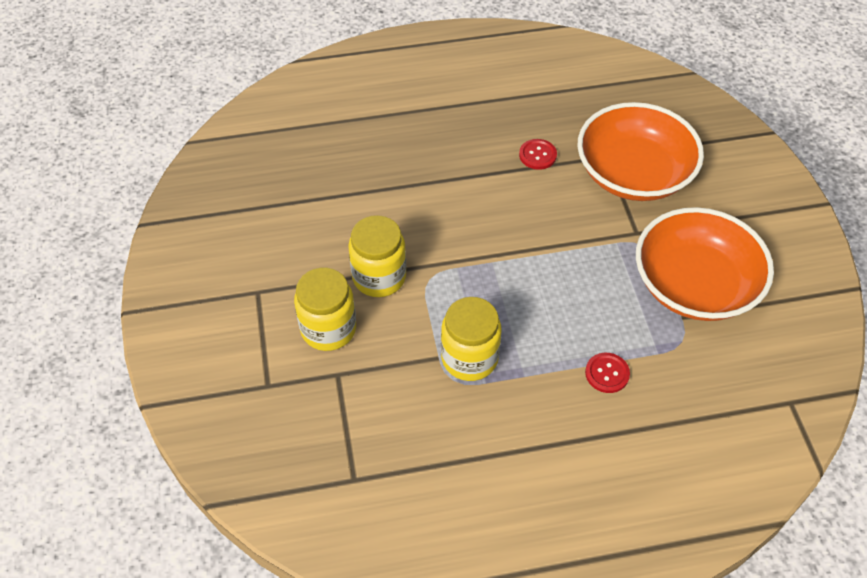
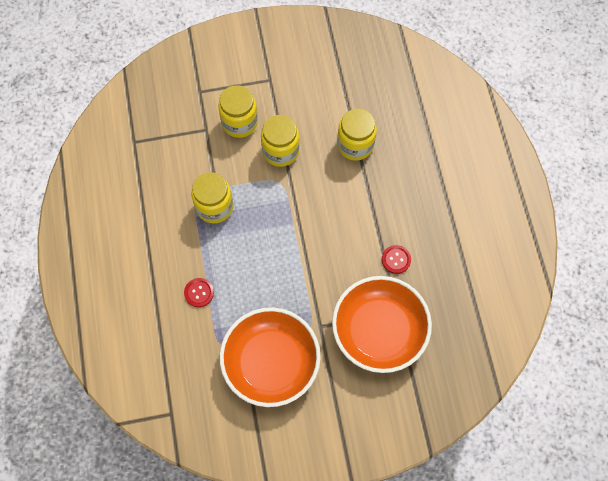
camera: 90 degrees right, 15 degrees up
none -> yellow jar [337,108,377,161]

